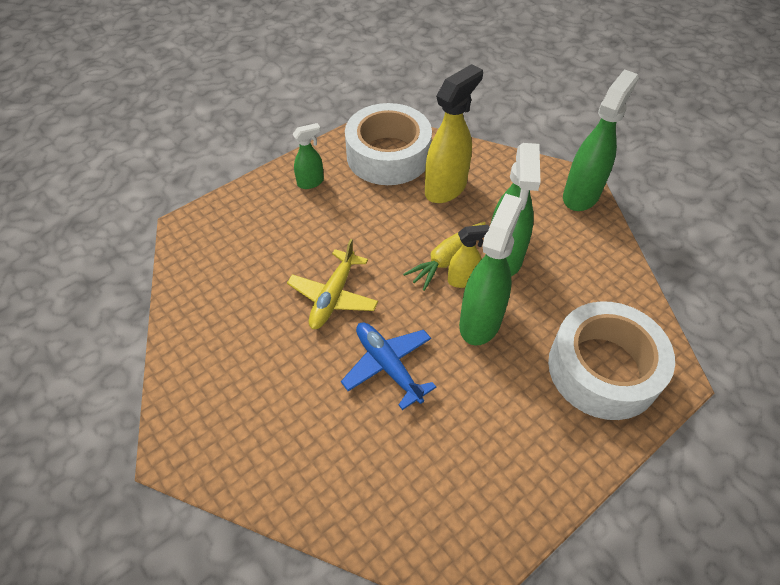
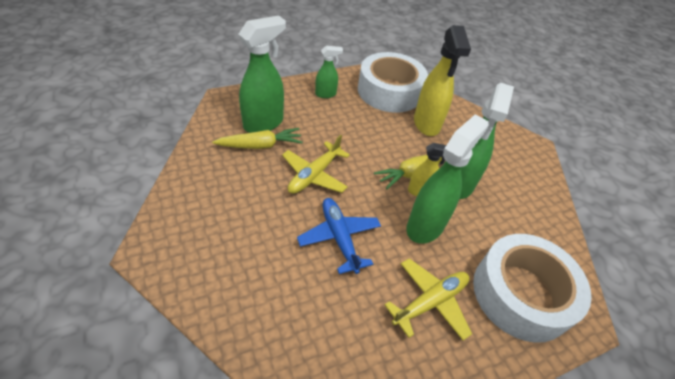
camera: 10 degrees right, 5 degrees down
yellow spray bottle [425,64,483,203] -> yellow spray bottle turned 120 degrees clockwise [414,25,471,136]
green spray bottle [563,69,639,211] -> green spray bottle moved to [238,15,286,133]
none -> yellow carrot [212,128,303,149]
none -> yellow plane [384,258,472,341]

